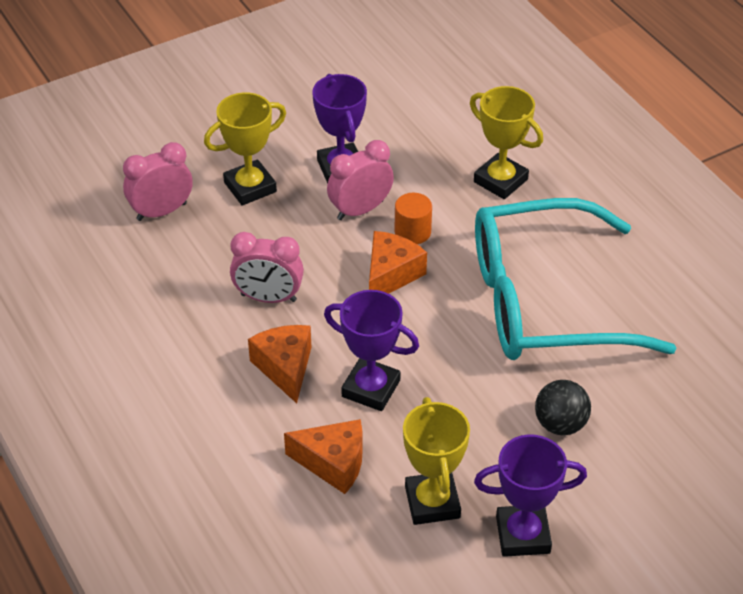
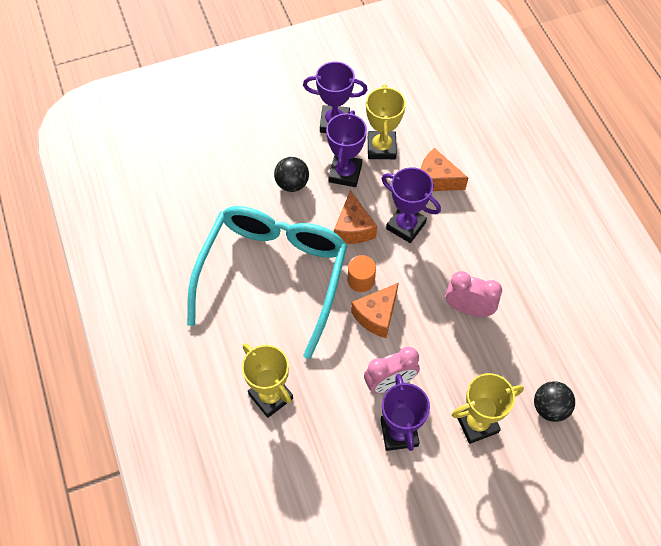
camera: 170 degrees left, 15 degrees up
pink clock [123,142,193,221] -> black ball [534,381,575,422]
orange cheese [248,325,312,403] -> orange cheese moved to [334,190,377,244]
orange cylinder [394,193,432,244] -> orange cylinder moved to [348,255,376,292]
turquoise glasses [475,198,676,360] -> turquoise glasses turned 75 degrees counterclockwise [187,206,347,359]
none -> purple trophy [326,110,367,187]

